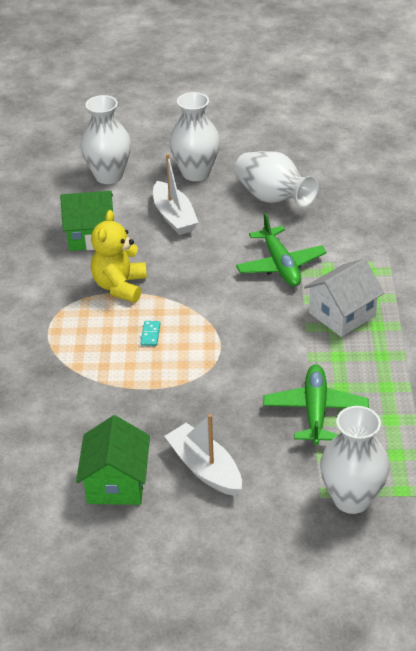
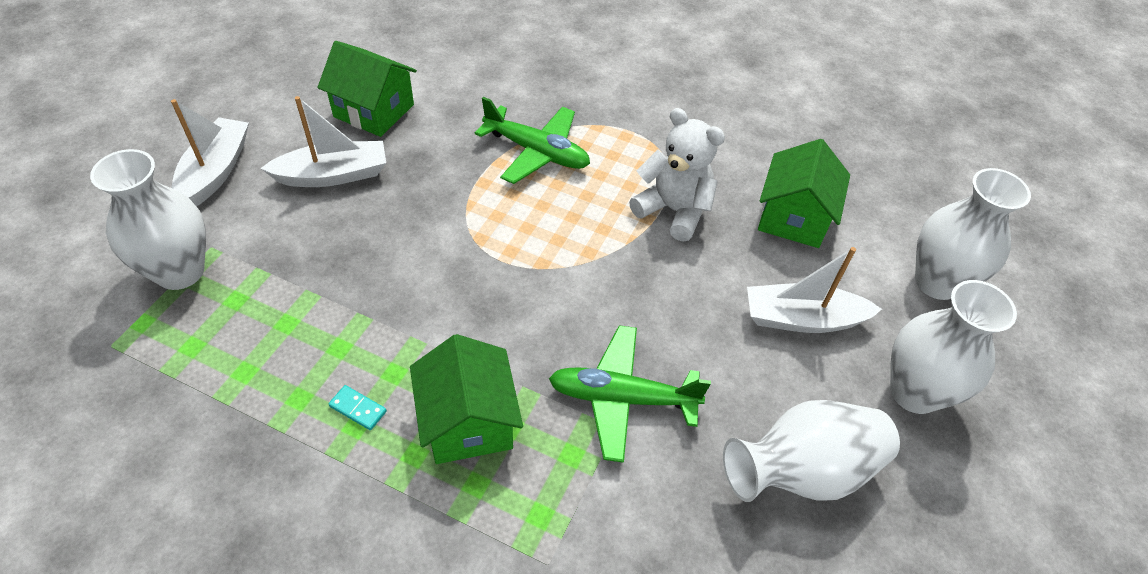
camera: 110 degrees right, 10 degrees up
yellow teddy bear [91,210,147,303] -> white teddy bear [629,108,725,242]
turquoise domino [141,321,161,346] -> turquoise domino moved to [329,385,387,430]
green plane [263,364,369,445] -> green plane moved to [475,97,590,184]
white house [304,259,384,337] -> green house [410,334,523,464]
none -> white boat [171,99,249,207]

